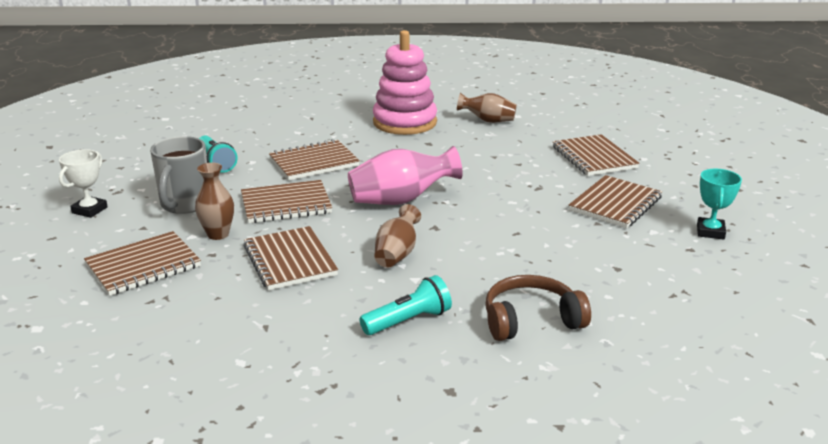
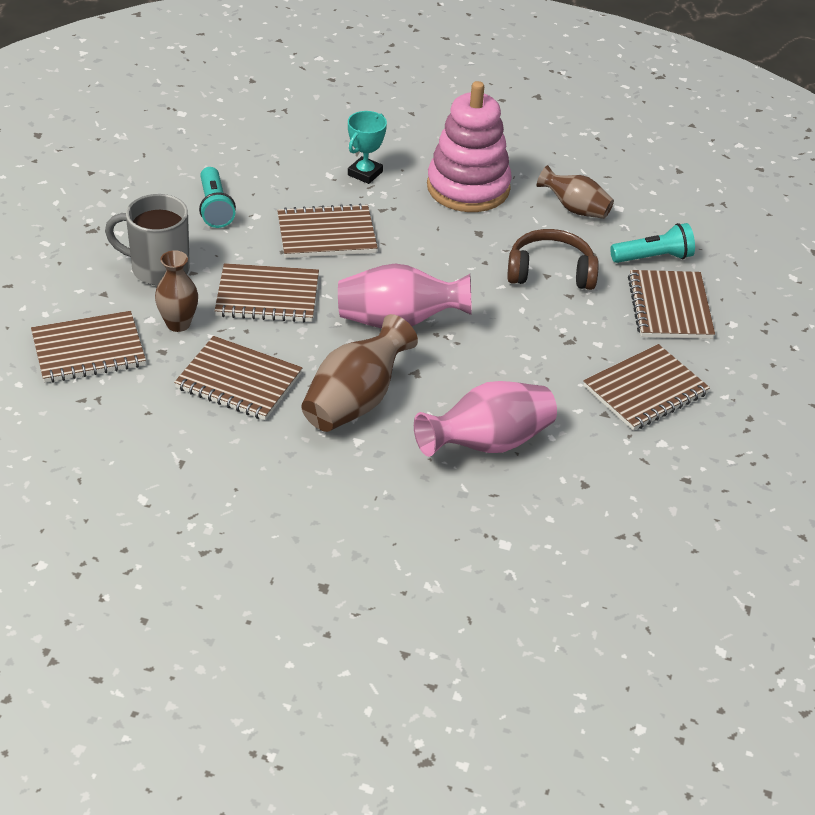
camera: 15 degrees right, 15 degrees up
white trophy [59,149,108,218] -> none
grey mug [150,136,207,214] -> grey mug turned 75 degrees clockwise [105,194,190,286]
brown notebook [243,226,338,290] -> brown notebook turned 60 degrees counterclockwise [174,336,302,420]
turquoise flashlight [360,275,452,335] -> turquoise flashlight moved to [610,223,695,263]
brown vase [374,204,421,268] -> brown vase [301,314,418,432], size x1.57
brown headphones [485,275,591,341] -> brown headphones moved to [507,229,599,290]
turquoise trophy [697,169,742,240] -> turquoise trophy moved to [348,111,387,184]
none -> pink vase [414,381,557,457]

